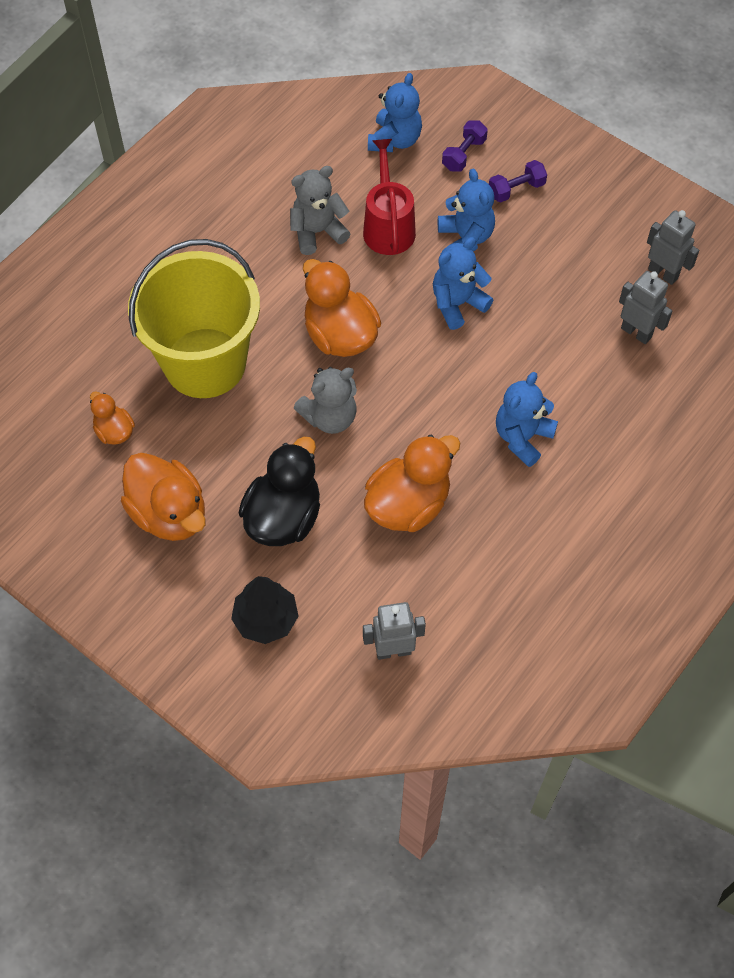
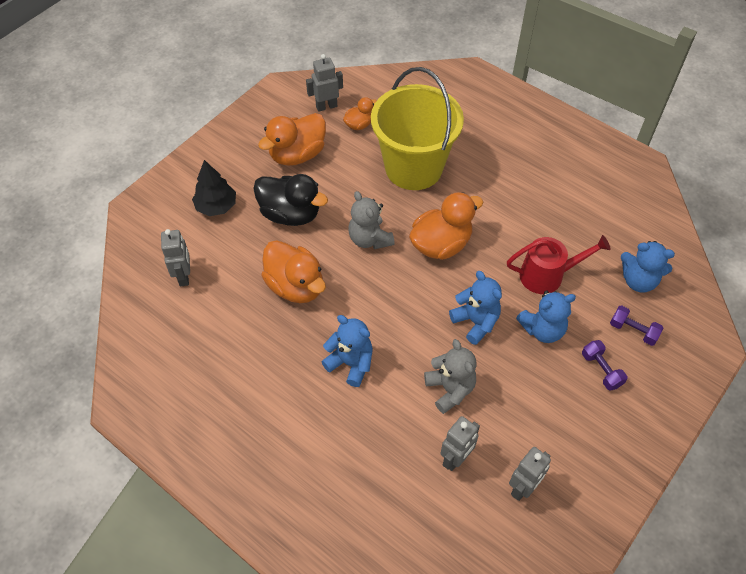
camera: 90 degrees right, 5 degrees down
grey teddy bear [290,166,351,255] -> grey teddy bear moved to [424,339,476,414]
none -> grey robot [306,54,343,112]

